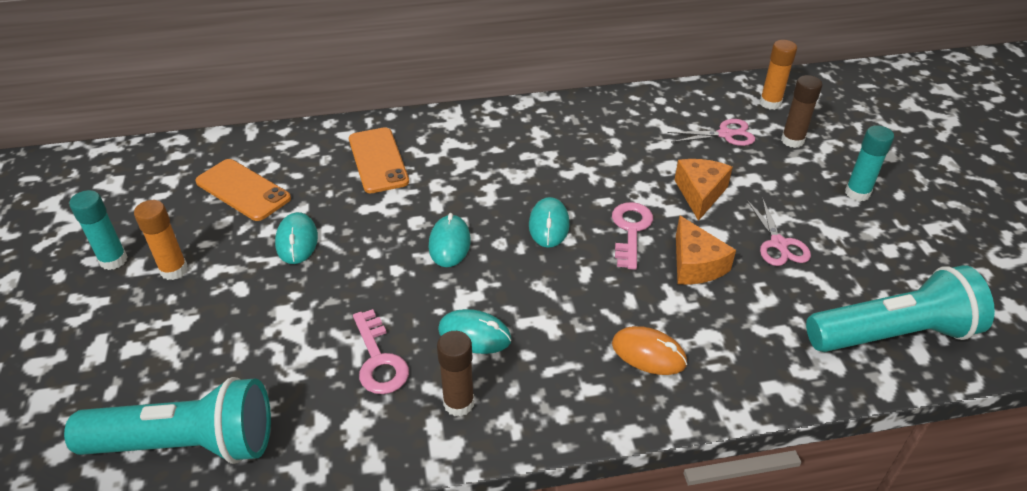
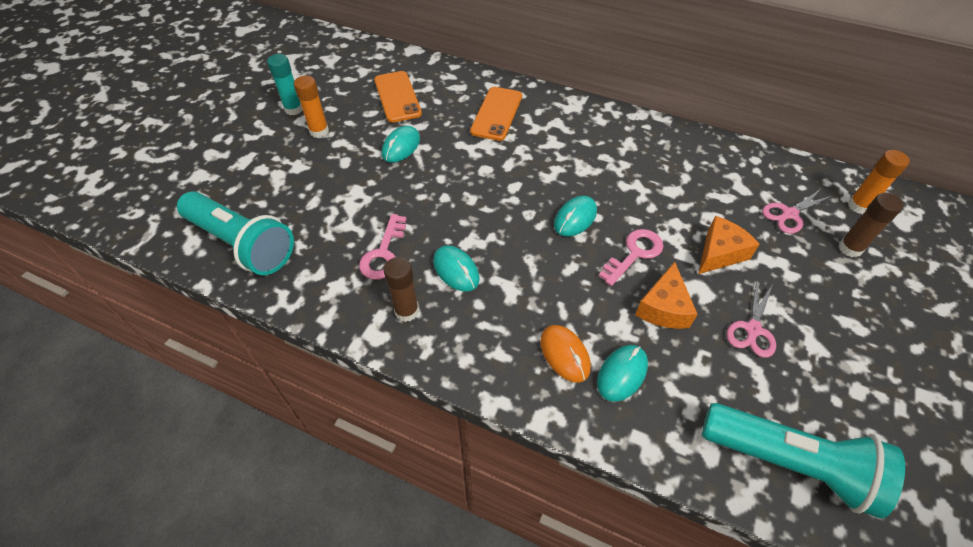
camera: 35 degrees right, 10 degrees up
turquoise mouse [429,213,471,267] -> turquoise mouse moved to [597,345,648,402]
pink scissors [668,119,755,146] -> pink scissors turned 120 degrees clockwise [762,188,832,234]
turquoise glue stick [845,125,894,201] -> none

